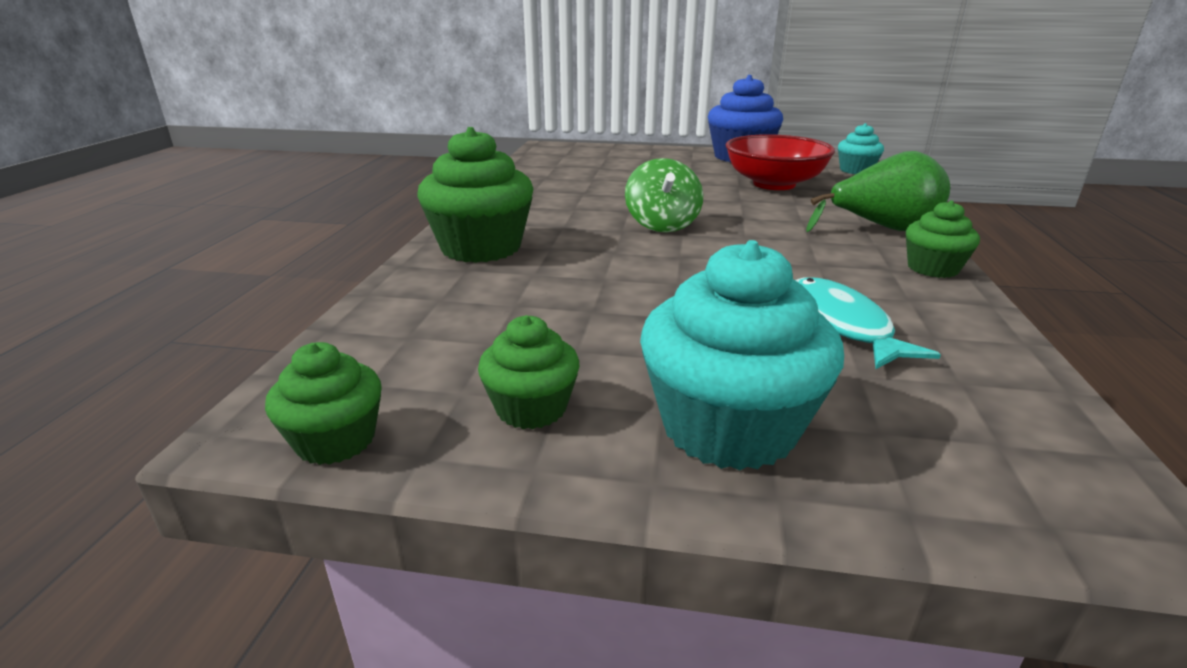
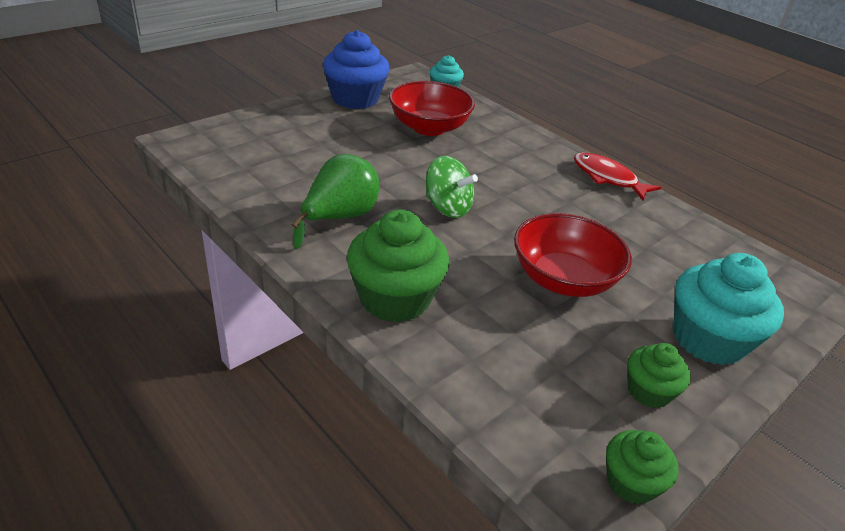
camera: 55 degrees left, 10 degrees up
turquoise fish [796,278,941,369] -> none
green pear [806,151,950,232] -> green pear moved to [292,154,379,249]
green cupcake [906,200,980,278] -> red fish [574,153,661,200]
none -> red bowl [514,213,632,297]

